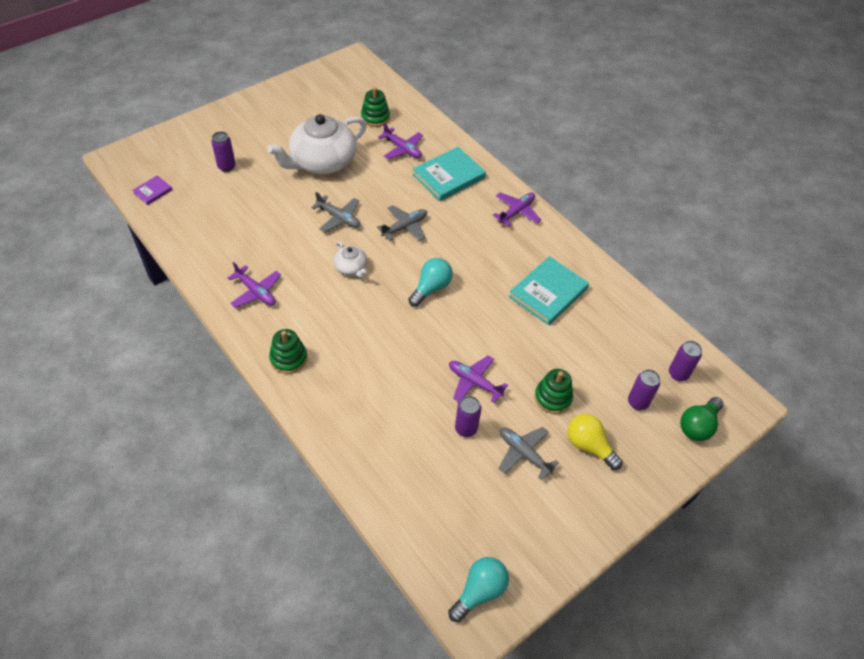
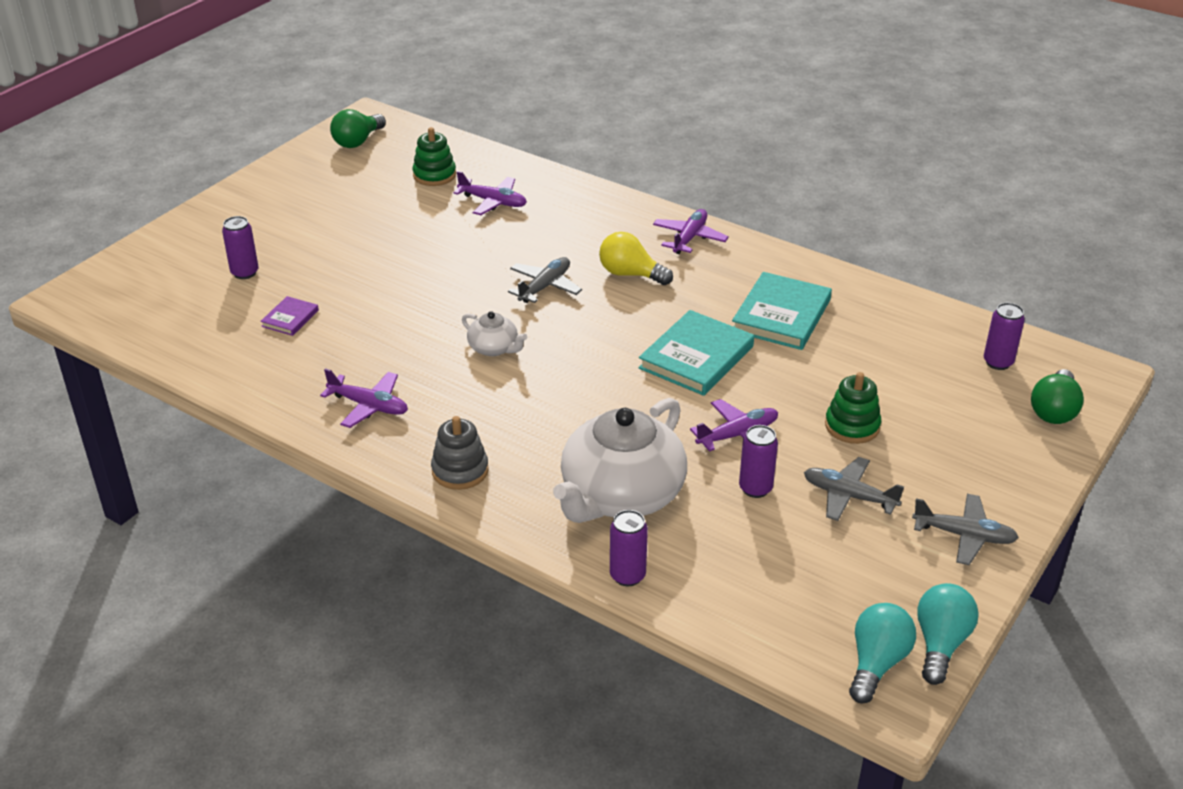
camera: 15 degrees left, 15 degrees down
purple book [132,175,172,205] -> purple book moved to [260,296,319,336]
white teapot [267,114,367,174] -> white teapot moved to [553,398,687,523]
green stacking toy [269,329,307,374] -> grey stacking toy [431,416,489,490]
grey plane [311,192,360,232] -> grey plane moved to [912,494,1019,565]
turquoise light bulb [408,258,453,307] -> turquoise light bulb moved to [917,583,979,685]
turquoise book [413,147,486,201] -> turquoise book moved to [638,310,754,396]
purple plane [449,356,508,403] -> purple plane turned 135 degrees clockwise [690,399,778,452]
yellow light bulb [568,414,623,470] -> yellow light bulb moved to [599,232,673,285]
purple can [628,369,660,410] -> purple can moved to [610,510,648,586]
none -> green light bulb [330,109,386,148]

